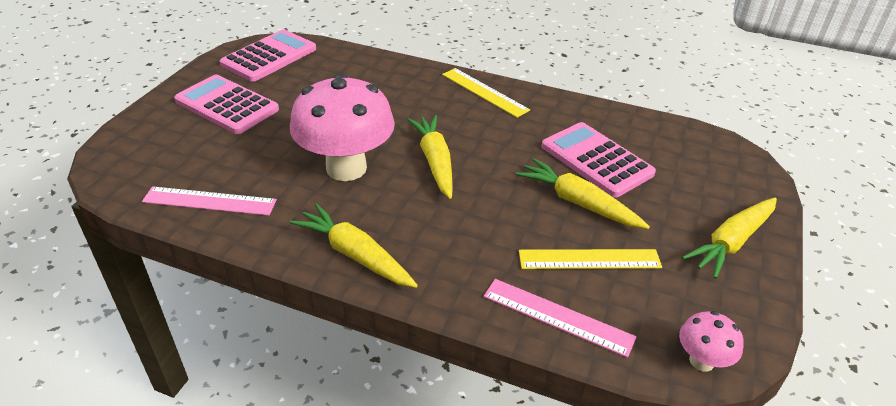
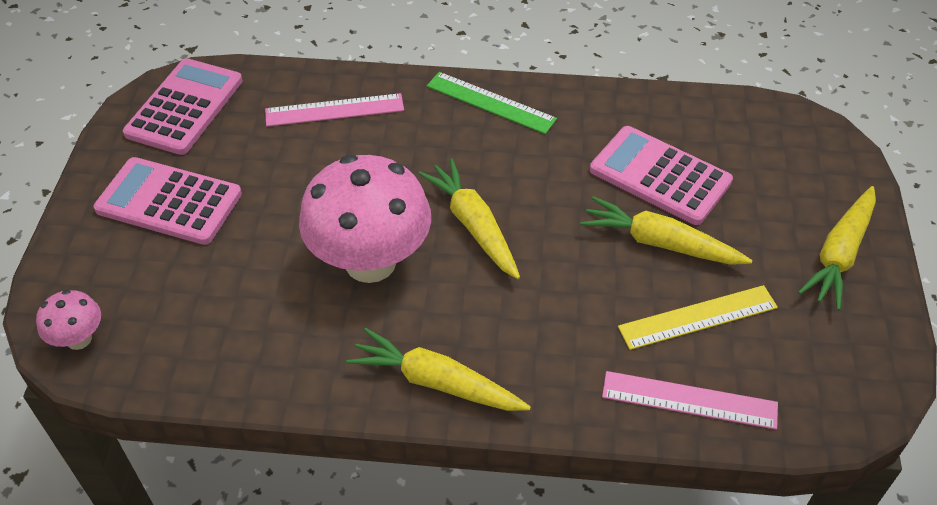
camera: 15 degrees left, 10 degrees up
pink ruler [142,186,277,216] -> pink ruler moved to [265,93,404,126]
yellow ruler [442,68,530,118] -> green ruler [427,72,557,134]
pink mushroom [679,311,744,372] -> pink mushroom moved to [36,290,101,350]

